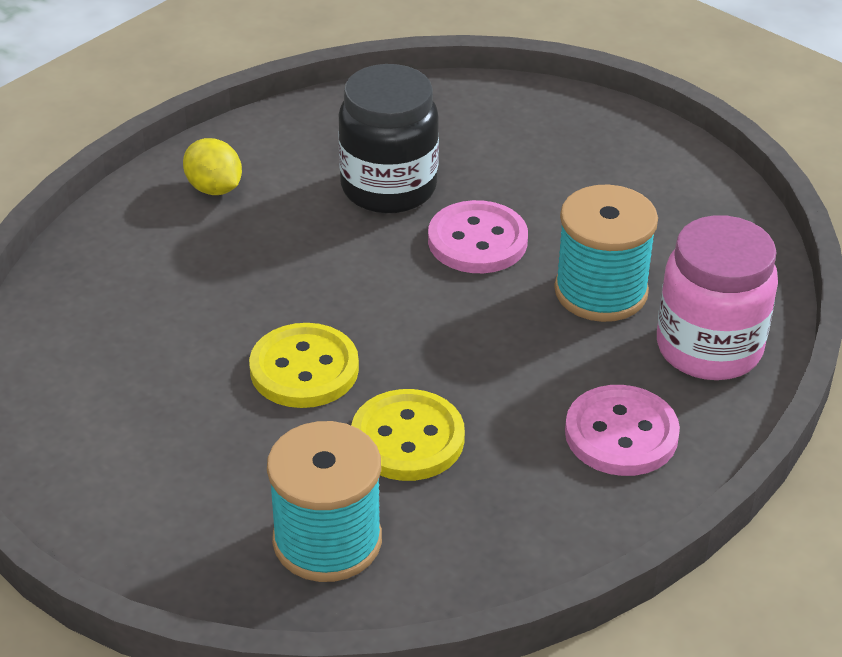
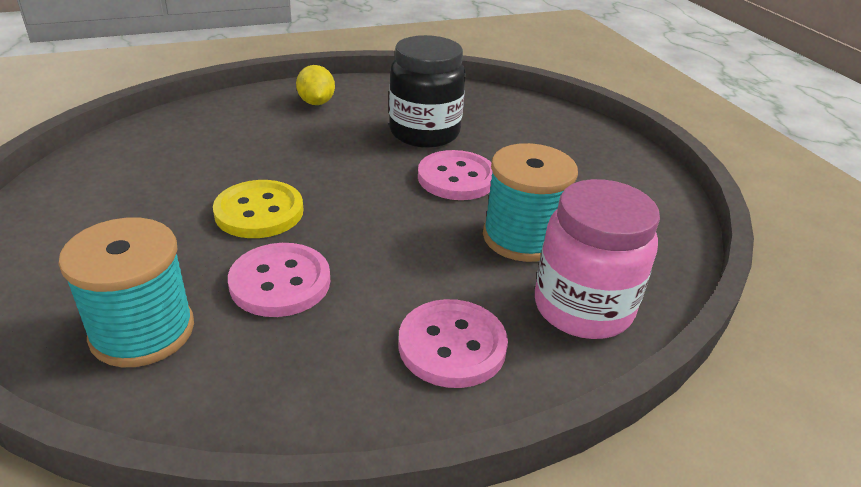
camera: 25 degrees right, 5 degrees down
yellow button [351,389,465,481] -> pink button [228,243,330,317]

